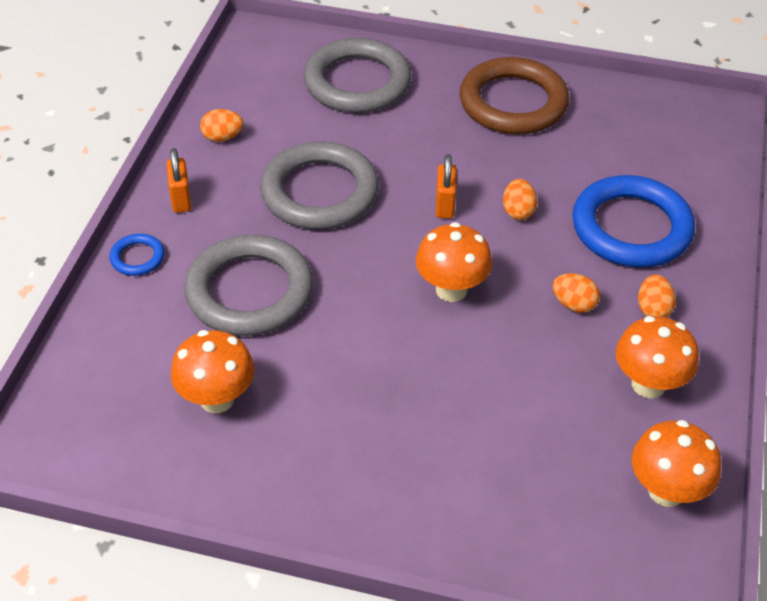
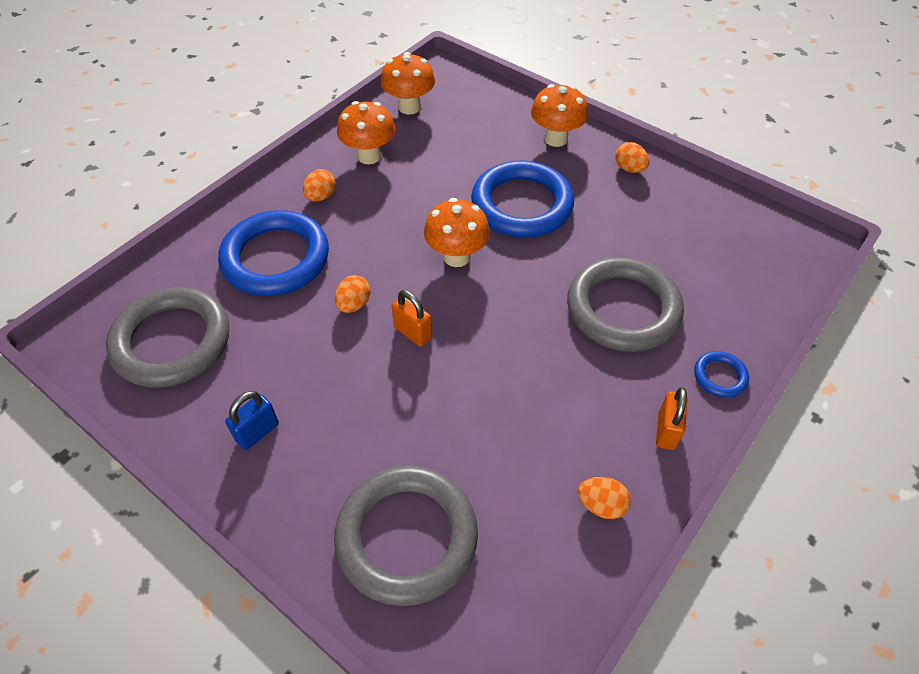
camera: 155 degrees left, 5 degrees up
orange mushroom [171,330,255,413] -> orange mushroom moved to [531,84,588,147]
grey ring [260,141,379,229] -> grey ring moved to [106,287,229,388]
orange padlock [436,154,457,218] -> orange padlock turned 75 degrees counterclockwise [392,290,432,347]
brown ring [460,57,569,134] -> blue padlock [225,391,279,450]
orange egg [553,273,600,313] -> orange egg moved to [615,142,649,173]
none -> blue ring [471,161,574,238]

